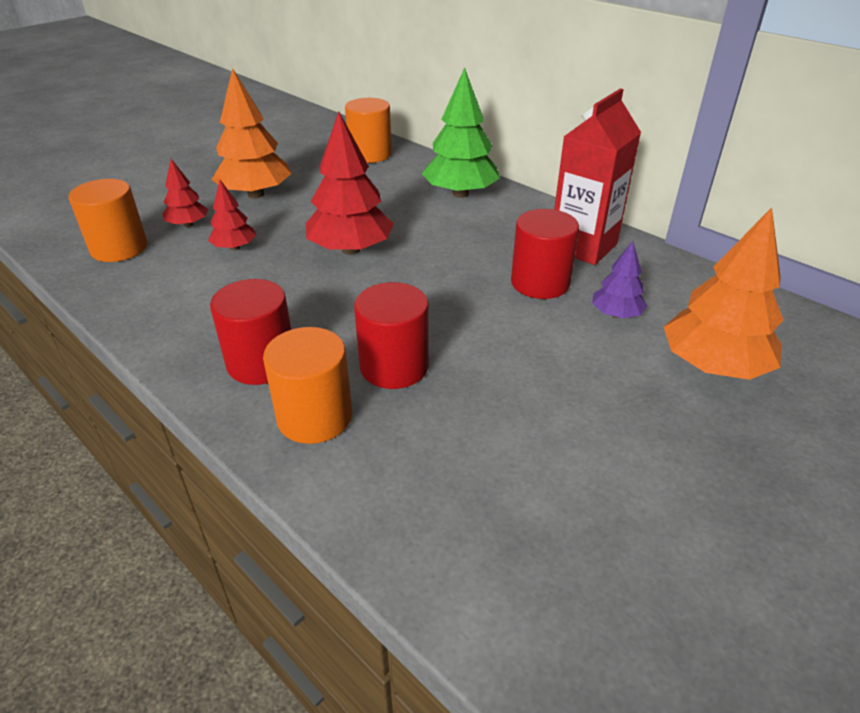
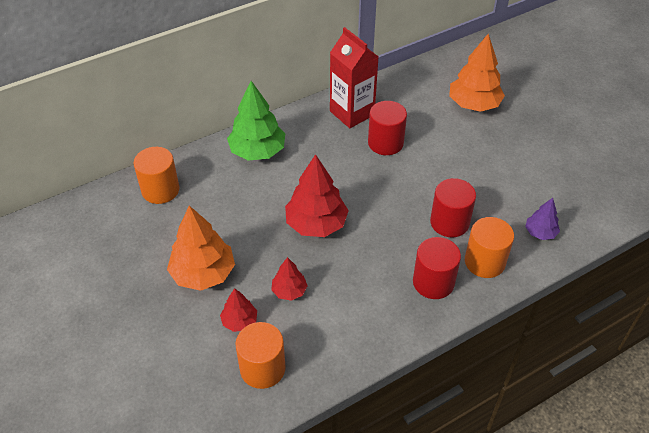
camera: 75 degrees left, 10 degrees up
purple tree [592,241,647,318] -> purple tree moved to [525,198,560,240]

